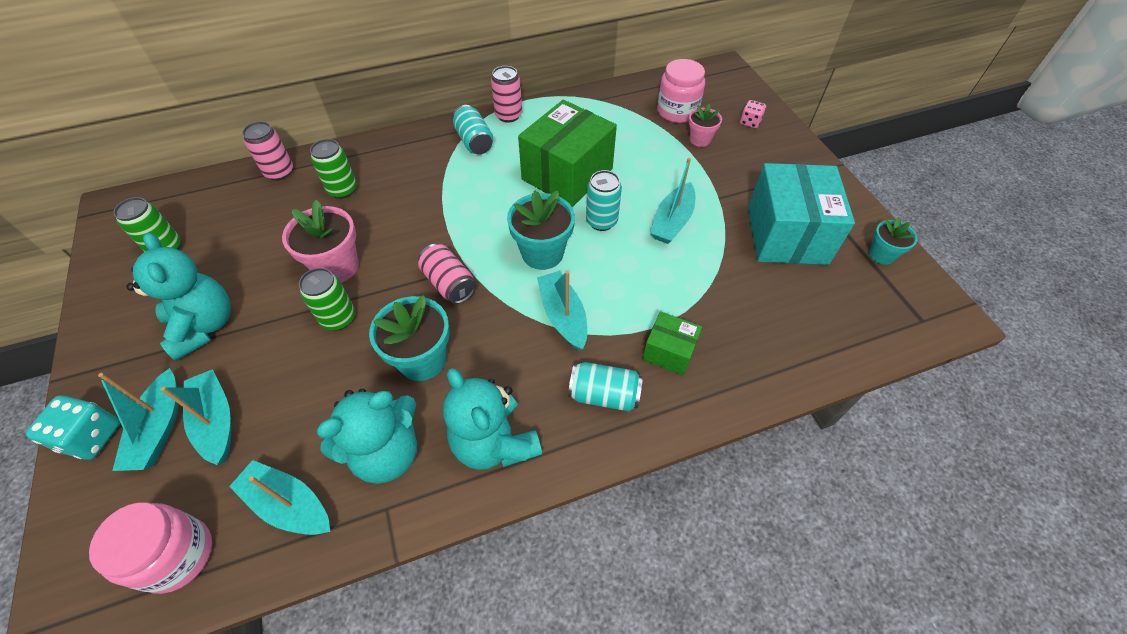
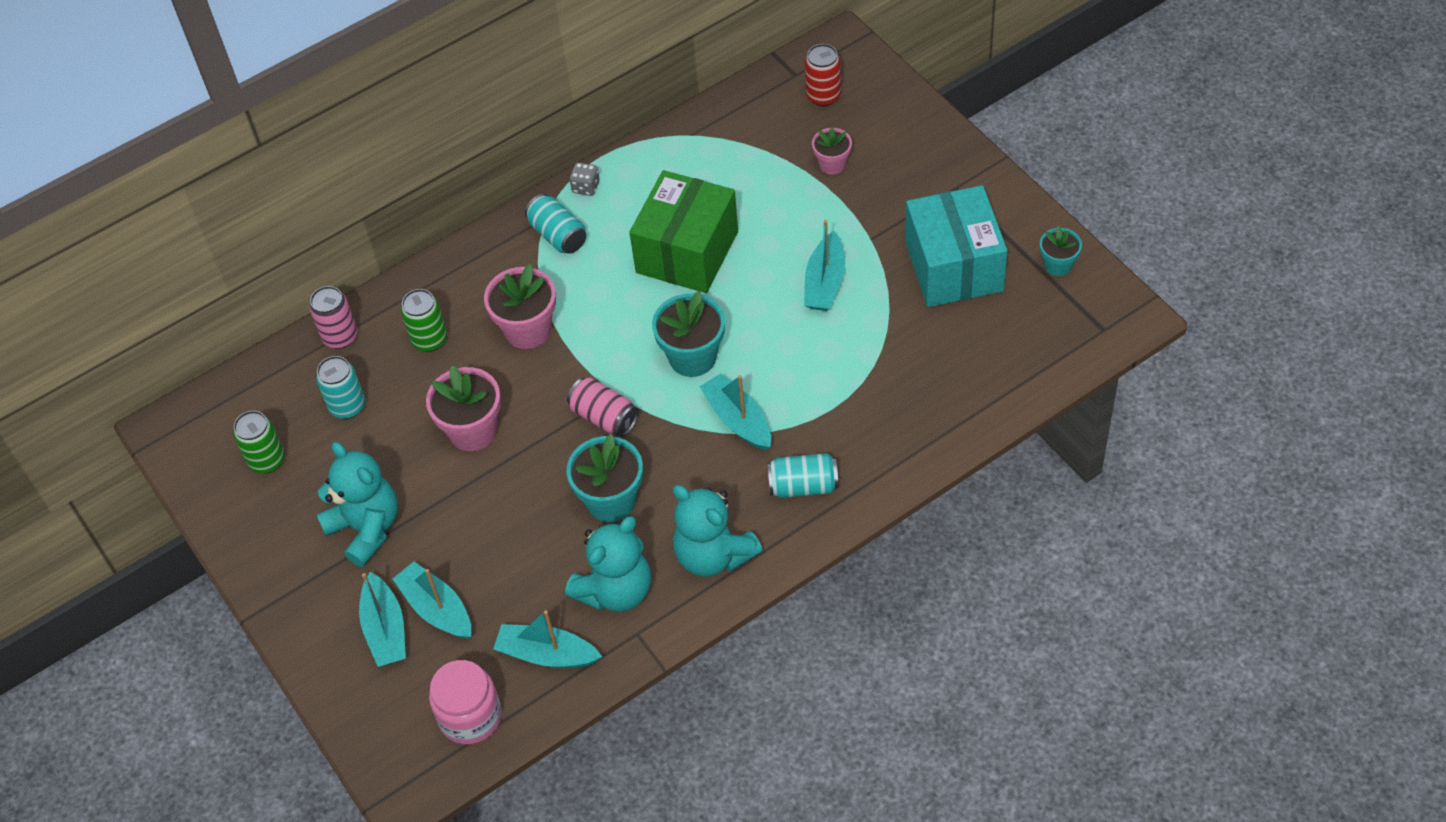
camera: 10 degrees left, 0 degrees up
turquoise dice [26,395,120,460] -> none
green can [299,268,355,331] -> none
pink can [491,66,522,123] -> grey dice [570,162,600,196]
turquoise can [586,170,622,231] -> turquoise can moved to [316,356,365,419]
green box [642,311,702,376] -> none
pink jar [657,59,705,123] -> none
pink dice [740,100,766,128] -> none
none -> pink flower pot [484,264,556,349]
none -> red can [805,44,841,106]

